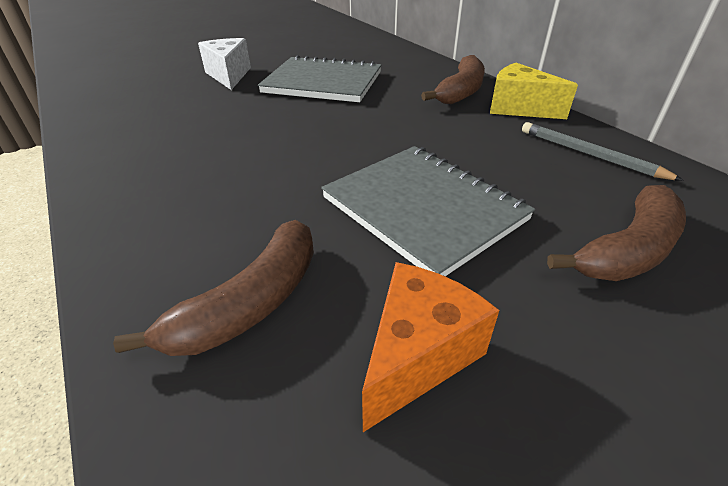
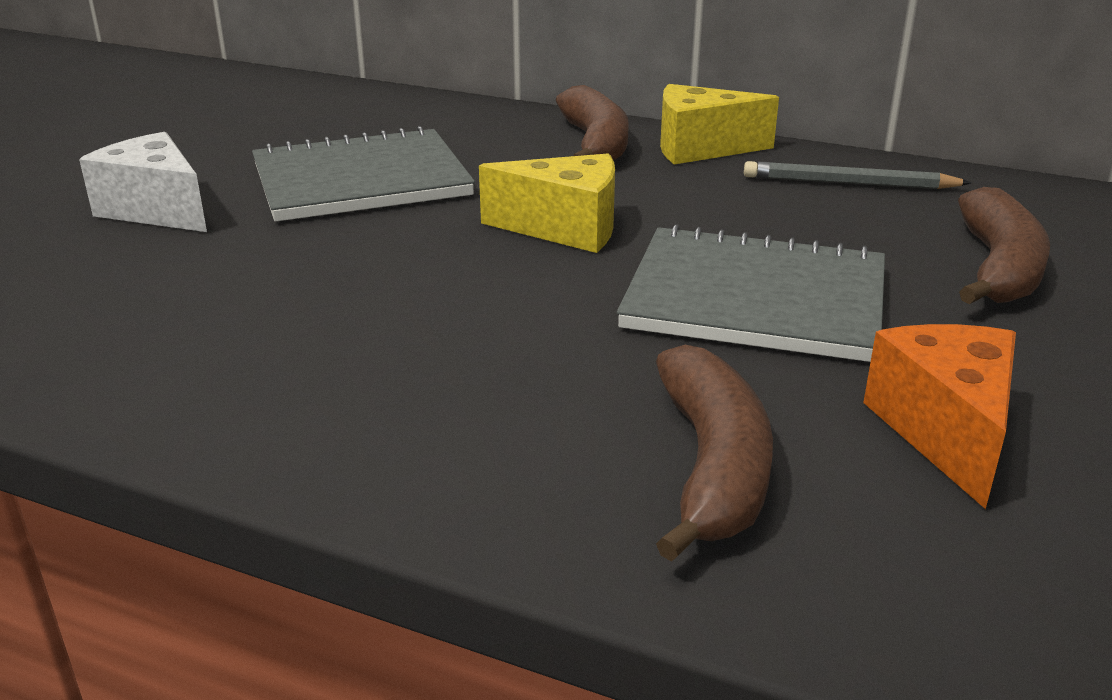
camera: 35 degrees left, 10 degrees down
none -> yellow cheese [479,153,615,253]

